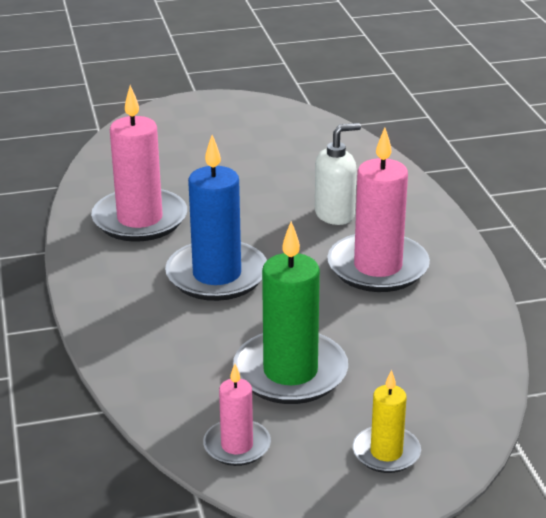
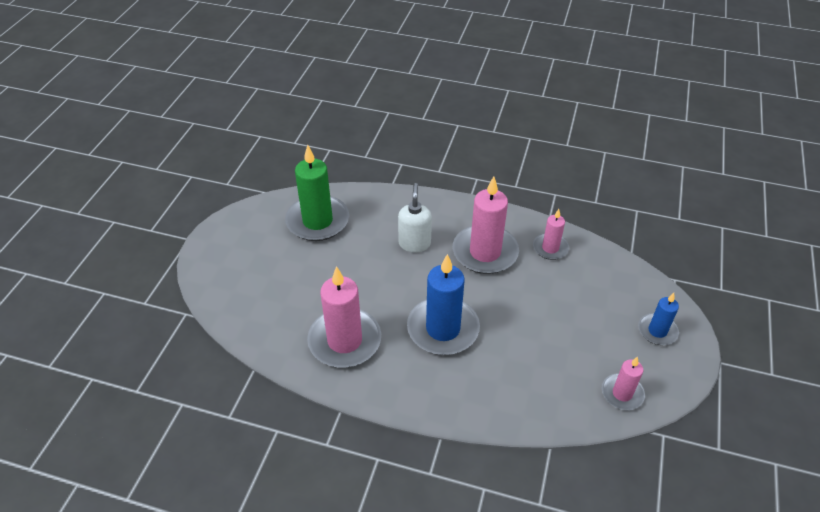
camera: 60 degrees left, 15 degrees up
green candle [233,221,348,404] -> green candle moved to [285,145,349,241]
yellow candle [353,369,421,473] -> blue candle [638,293,679,345]
none -> pink candle [533,209,569,260]

